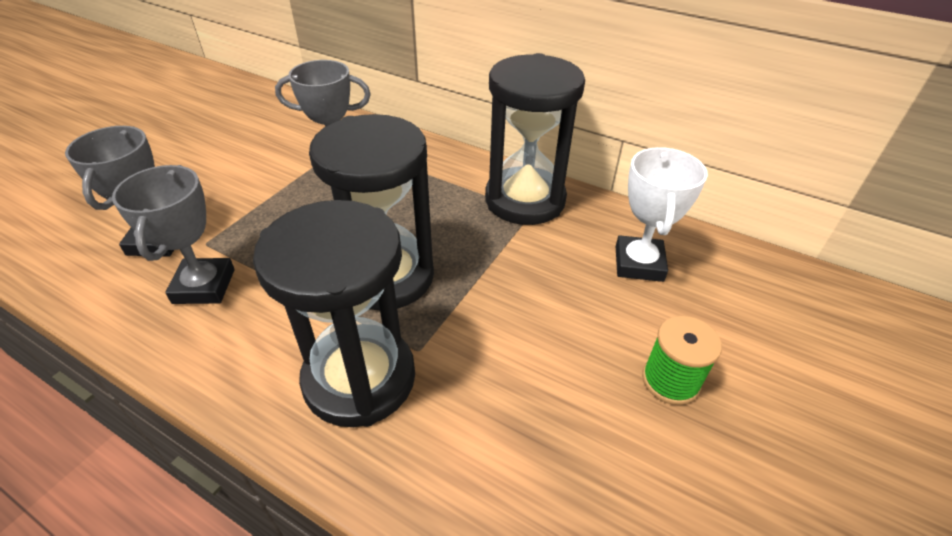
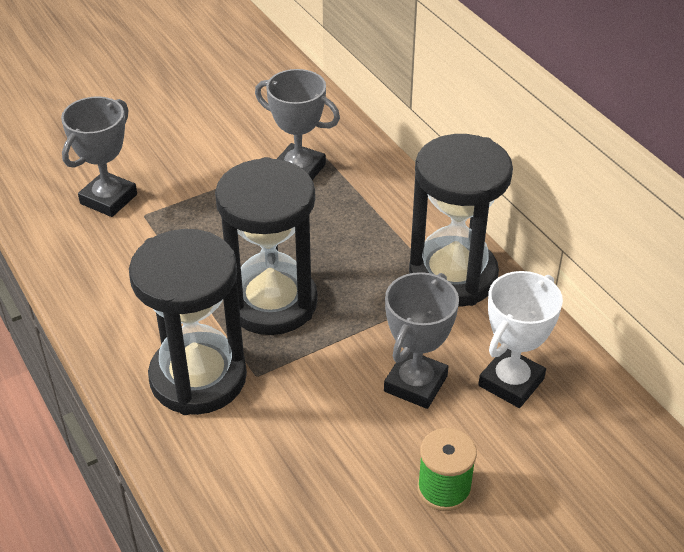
camera: 30 degrees right, 0 degrees up
grey trophy [112,165,235,304] -> grey trophy moved to [384,272,459,409]

